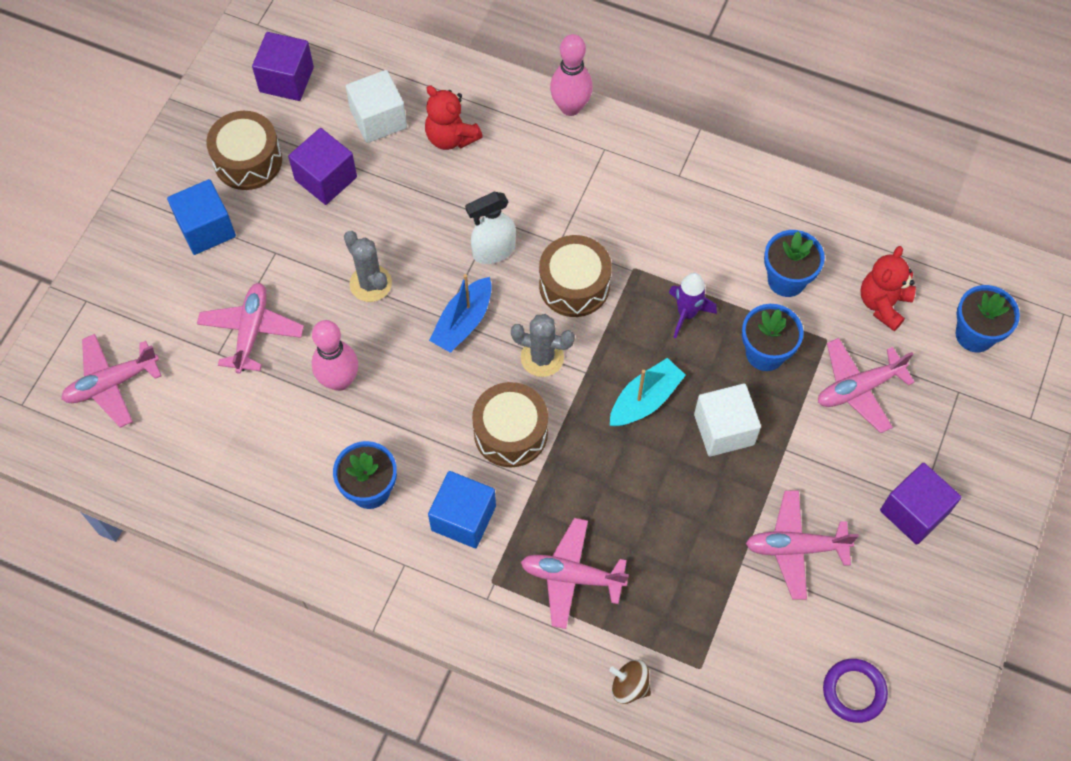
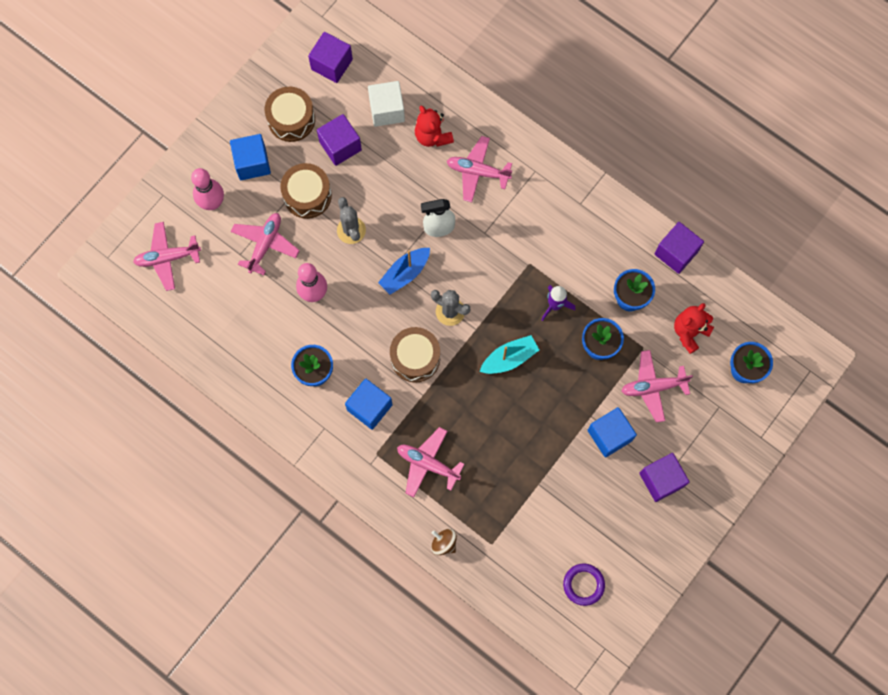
camera: 15 degrees right, 10 degrees up
brown drum [539,235,612,317] -> brown drum moved to [280,163,332,219]
pink bowling pin [550,34,593,116] -> pink bowling pin moved to [191,168,224,210]
white cube [694,383,761,457] -> none
pink plane [746,490,859,600] -> pink plane moved to [447,136,512,202]
none -> blue cube [588,407,637,458]
none -> purple cube [655,222,704,274]

